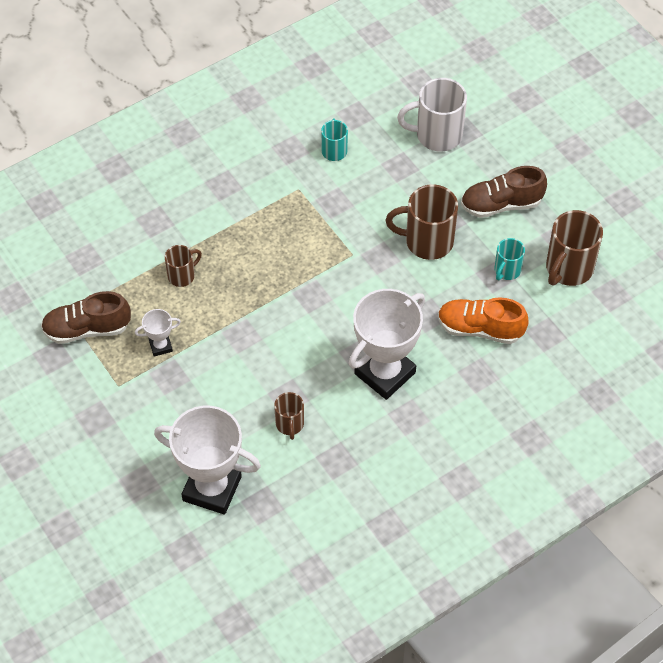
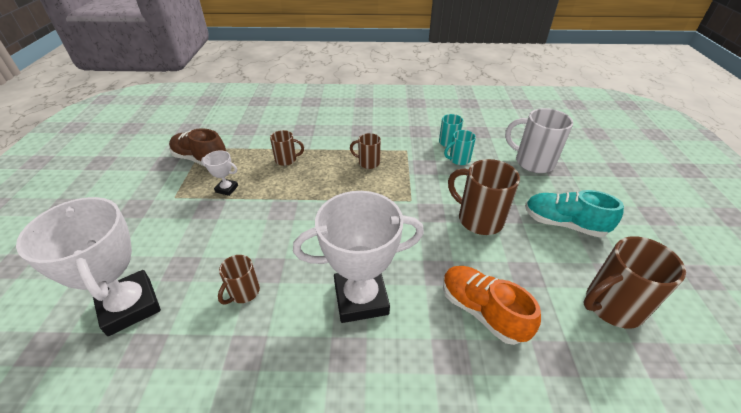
camera: 35 degrees right, 15 degrees down
brown shoe [461,166,547,218] -> turquoise shoe [525,190,624,237]
turquoise mug [494,238,525,280] -> turquoise mug moved to [444,130,476,165]
none -> brown mug [350,133,381,169]

